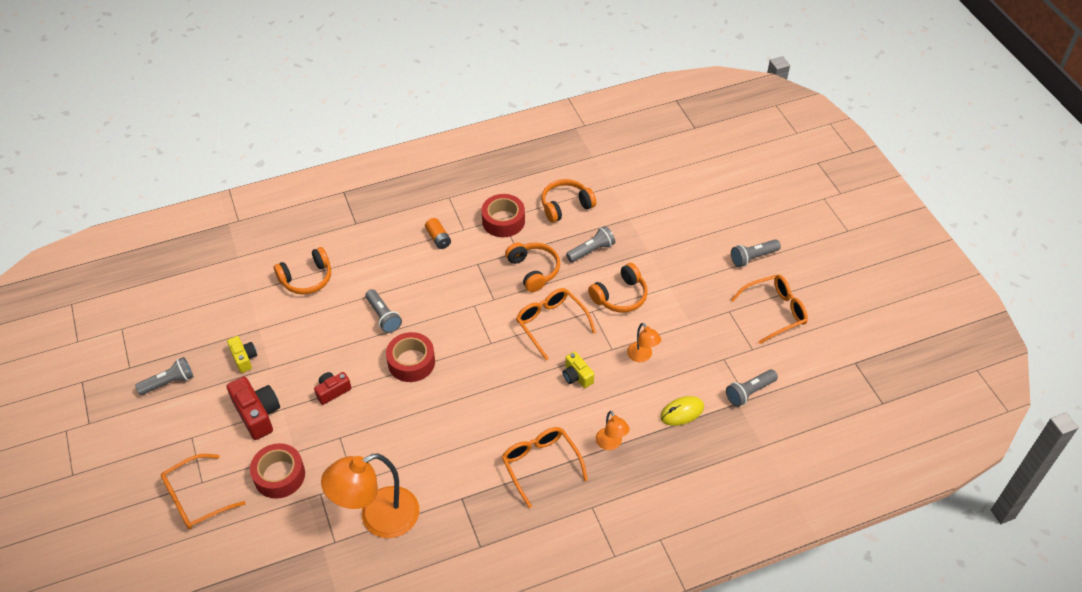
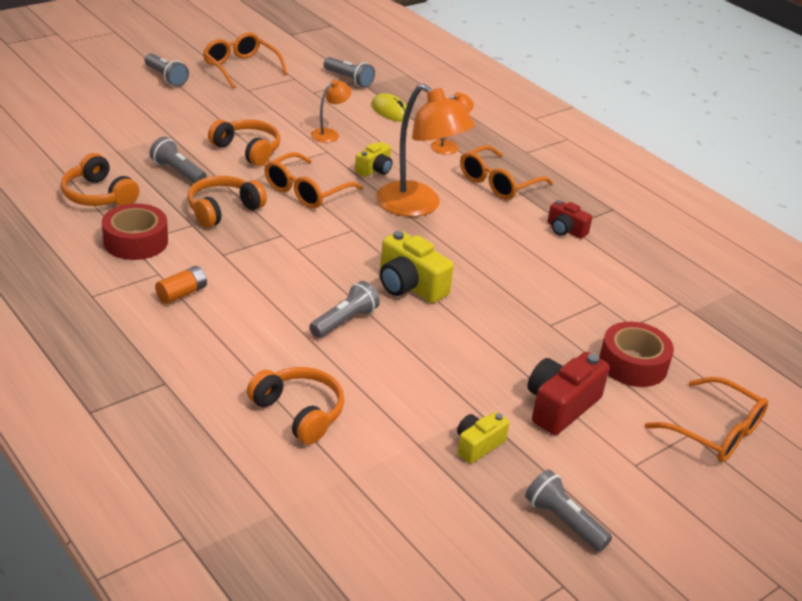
camera: 110 degrees left, 15 degrees down
red camera [314,372,351,405] -> red camera moved to [547,200,592,239]
orange lamp [321,453,419,538] -> orange lamp moved to [376,84,475,217]
red tape [386,332,435,382] -> yellow camera [380,231,454,303]

